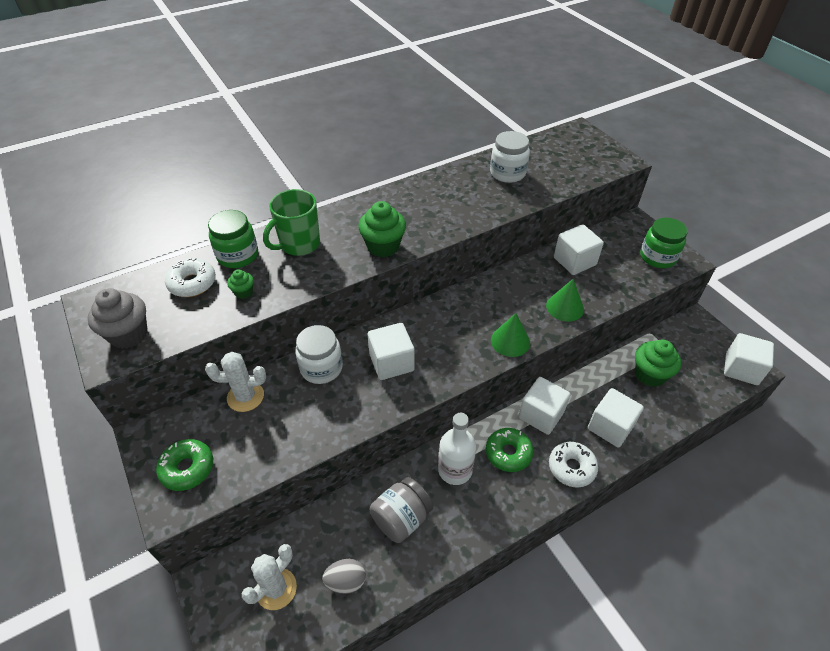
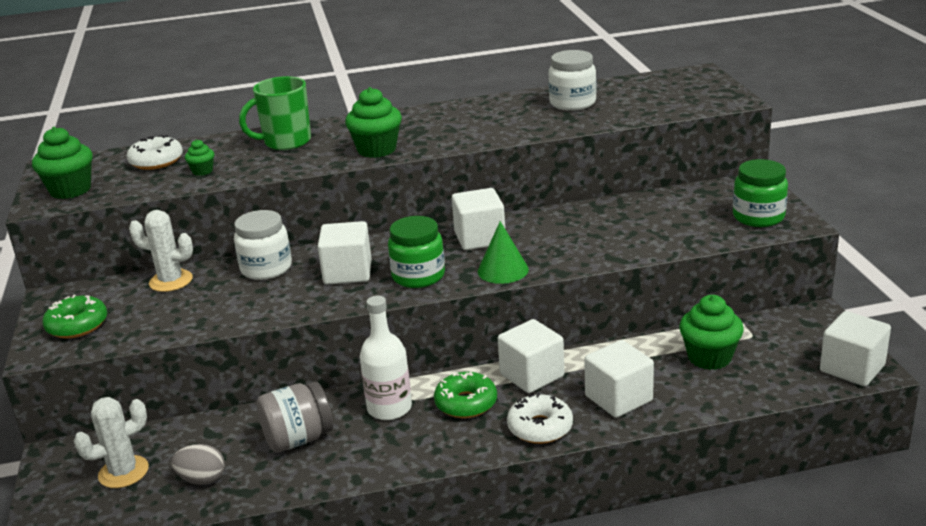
camera: 20 degrees right, 20 degrees down
grey cupcake [88,288,148,349] -> green cupcake [32,127,93,199]
green jar [208,210,258,268] -> green jar moved to [388,216,445,288]
green cone [546,279,584,322] -> none
white cube [554,224,604,275] -> white cube moved to [452,188,505,250]

